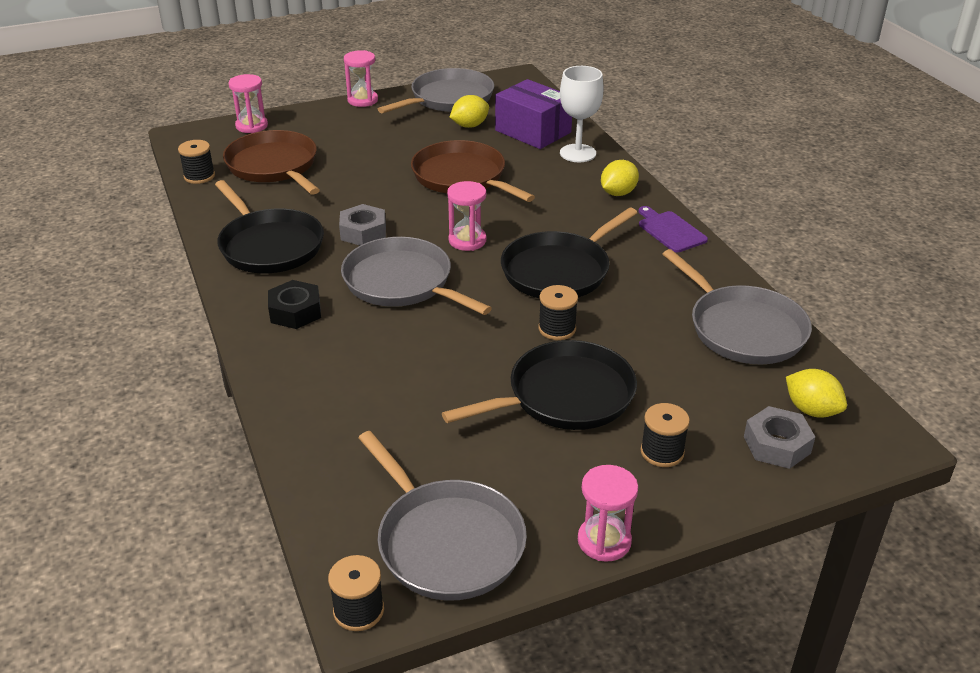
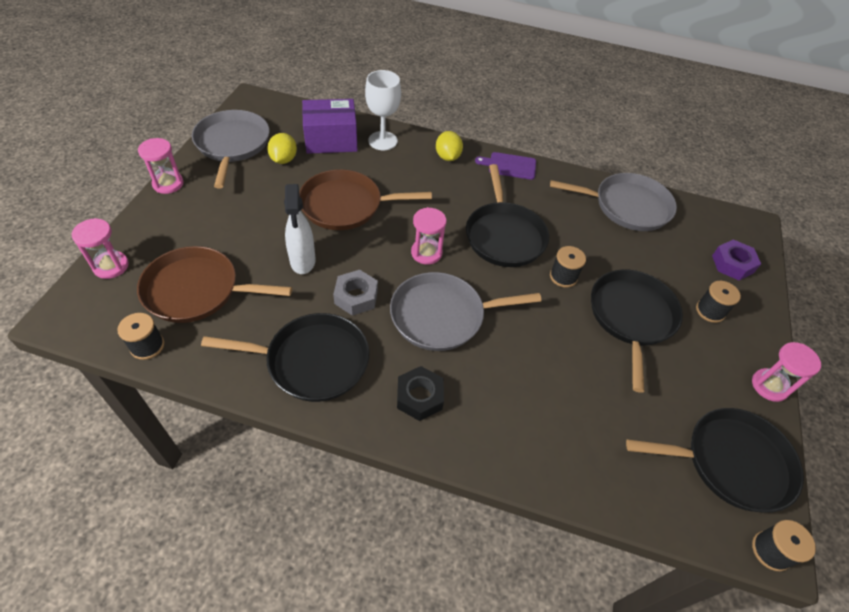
camera: 55 degrees left, 15 degrees up
grey pan [359,431,527,601] -> black pan [626,408,804,513]
grey nut [744,406,815,469] -> purple nut [712,240,761,280]
yellow lemon [786,369,847,418] -> none
none -> white spray bottle [284,184,316,274]

